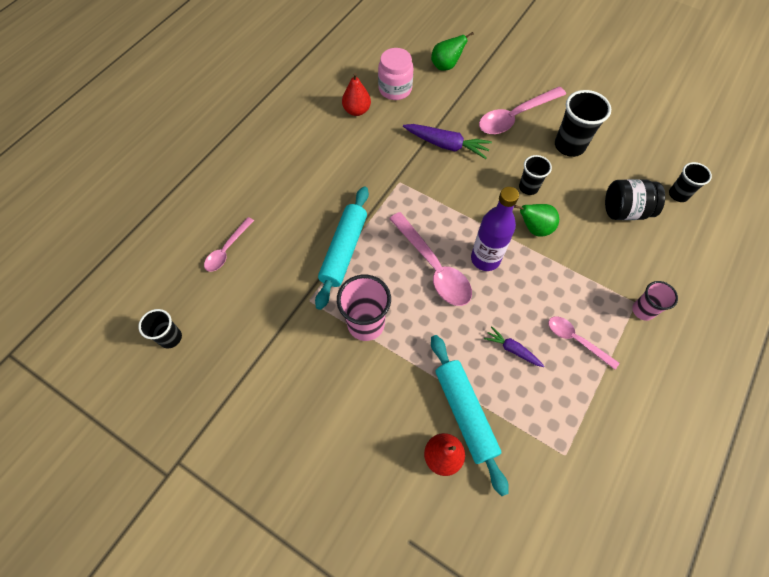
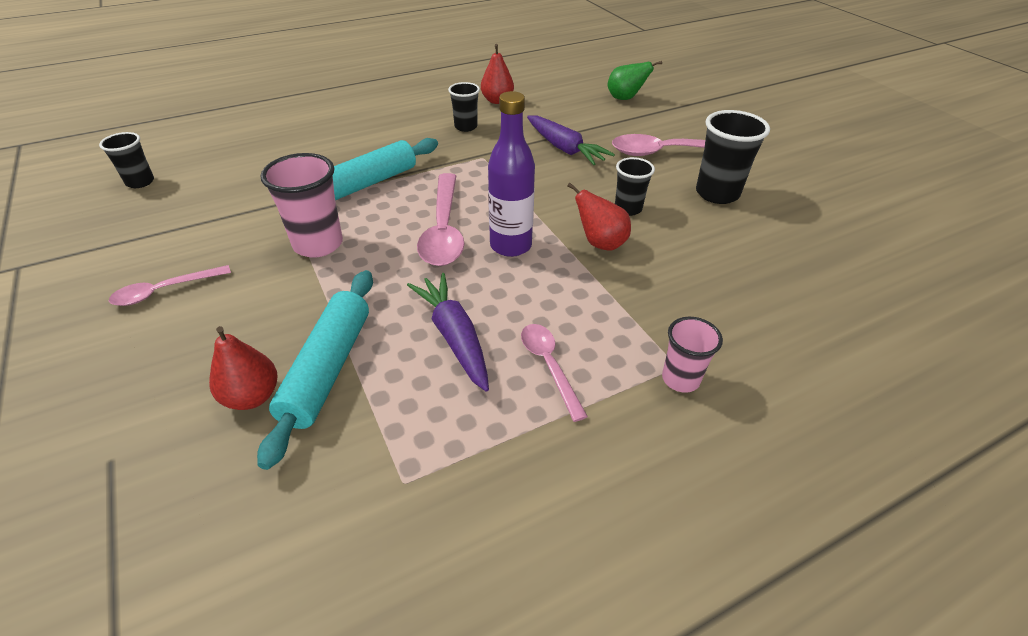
camera: 30 degrees right, 20 degrees down
pink spoon [204,217,254,272] -> pink spoon moved to [109,265,231,306]
pink jar [378,48,414,100] -> none
purple carrot [484,326,544,367] -> purple carrot [407,273,489,392], size x1.73
green pear [514,204,559,237] -> red pear [567,183,631,250]
black jar [605,179,665,220] -> none
black cup [669,162,712,202] -> black cup moved to [448,82,480,132]

